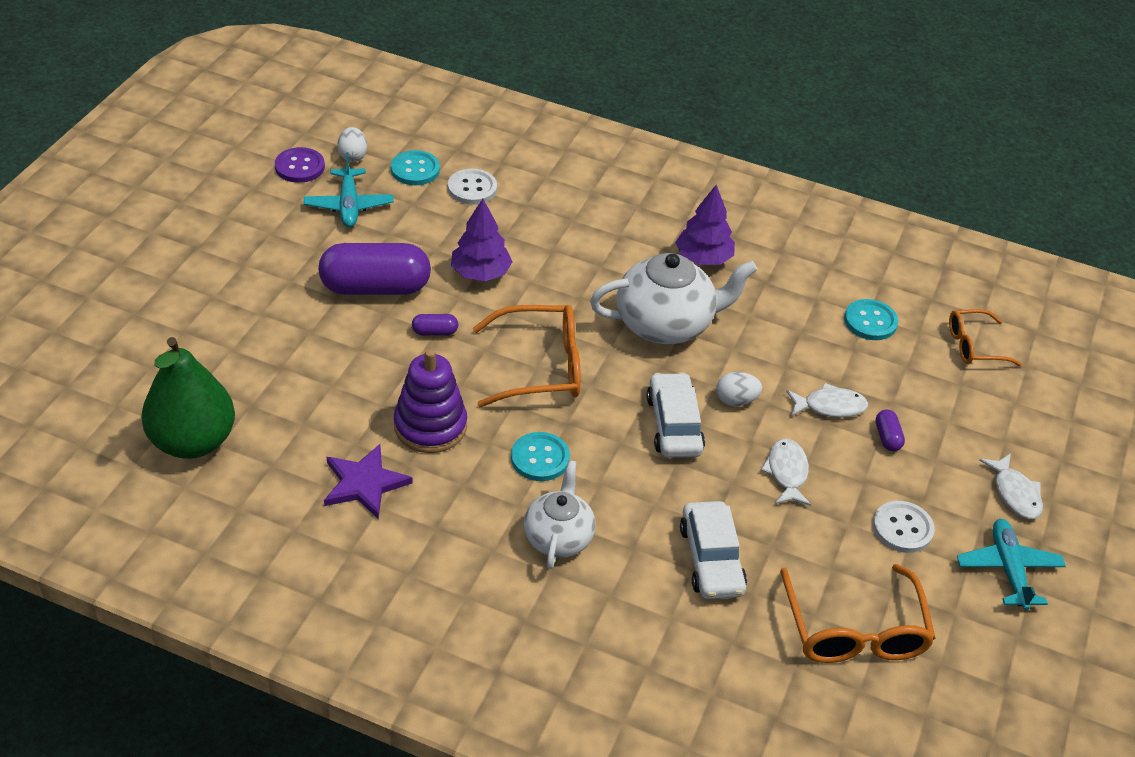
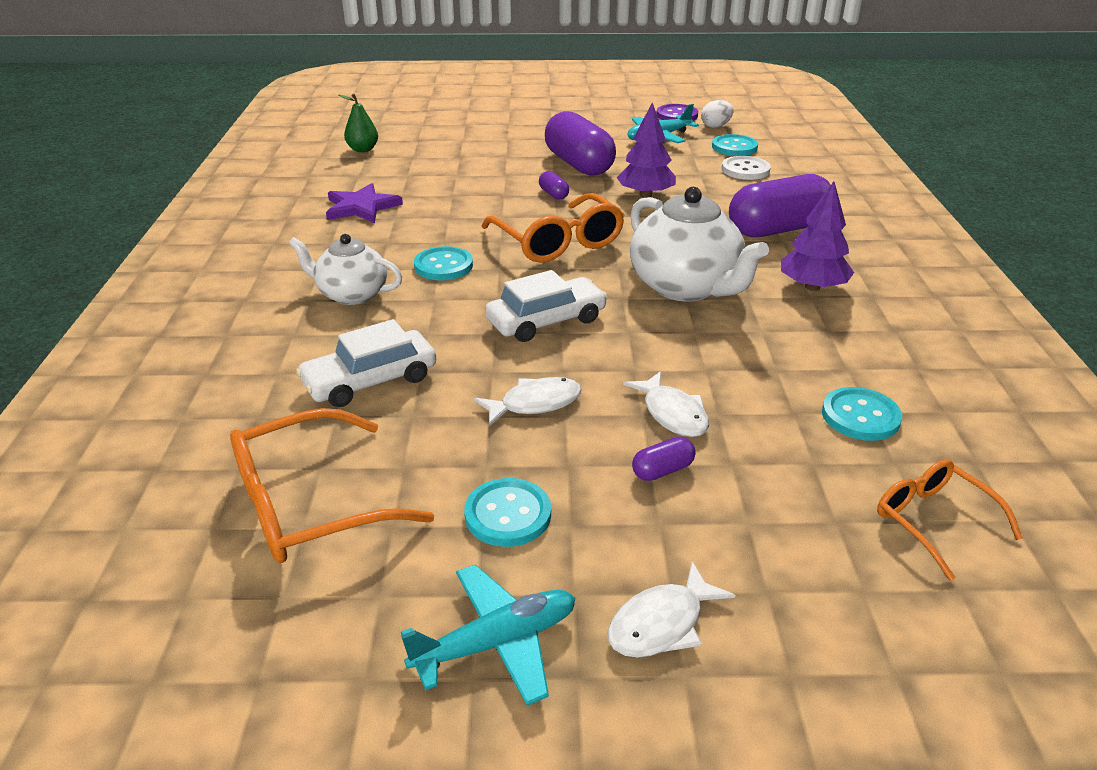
camera: 70 degrees right, 10 degrees down
green pear [141,337,235,459] -> green pear [339,94,378,152], size x0.49
purple stacking toy [394,349,467,453] -> none
white teapot [524,460,596,569] -> white teapot turned 150 degrees counterclockwise [289,234,402,305]
white egg [716,372,762,406] -> none
white button [873,501,935,553] -> turquoise button [464,478,551,547]
none -> purple capsule [729,174,831,237]

